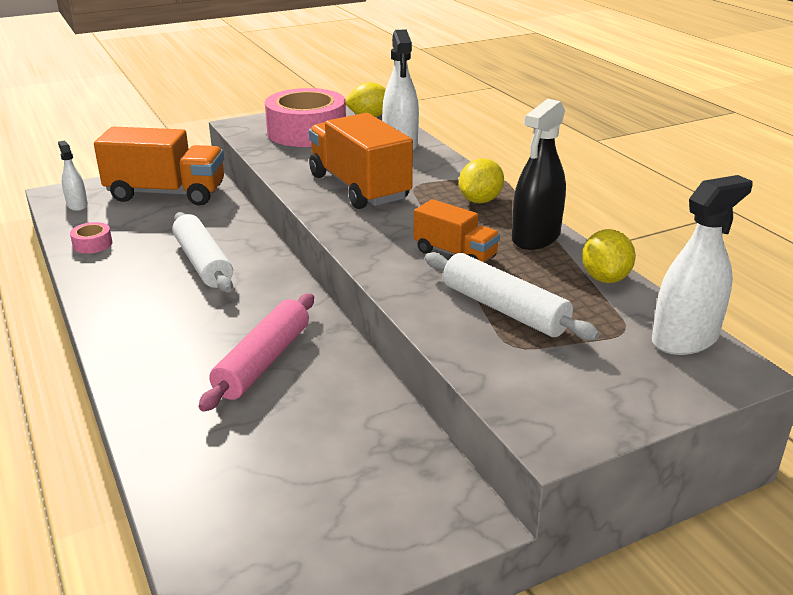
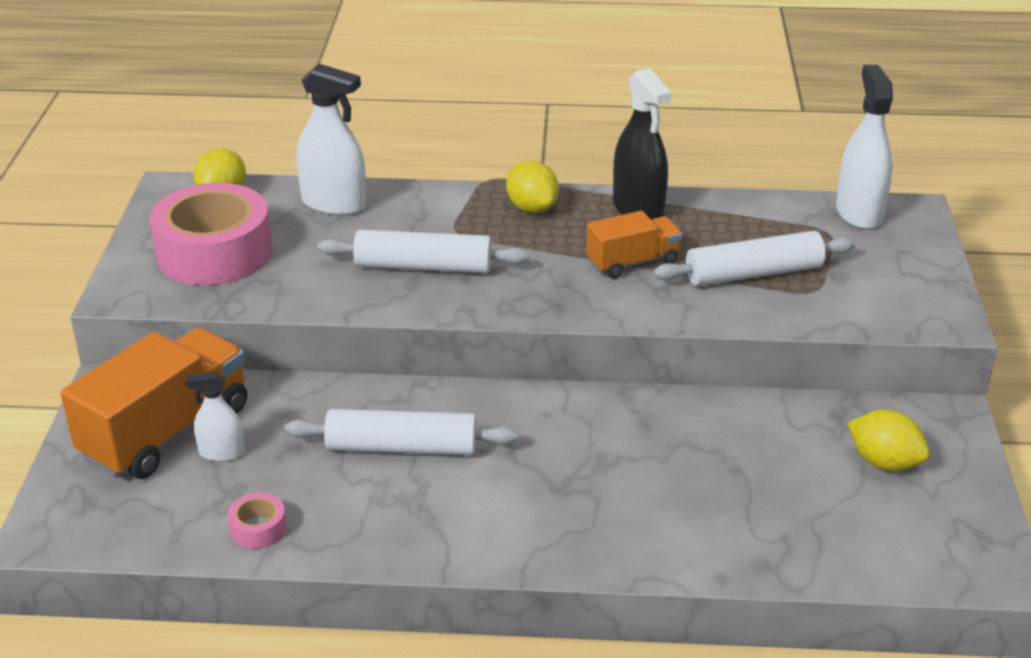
camera: 60 degrees left, 5 degrees up
white spray bottle [58,141,88,211] -> white spray bottle moved to [185,373,245,462]
pink rolling pin [198,293,314,412] -> none
orange truck [309,113,413,209] -> white rolling pin [318,230,529,273]
yellow lemon [582,229,636,283] -> yellow lemon moved to [848,409,930,471]

